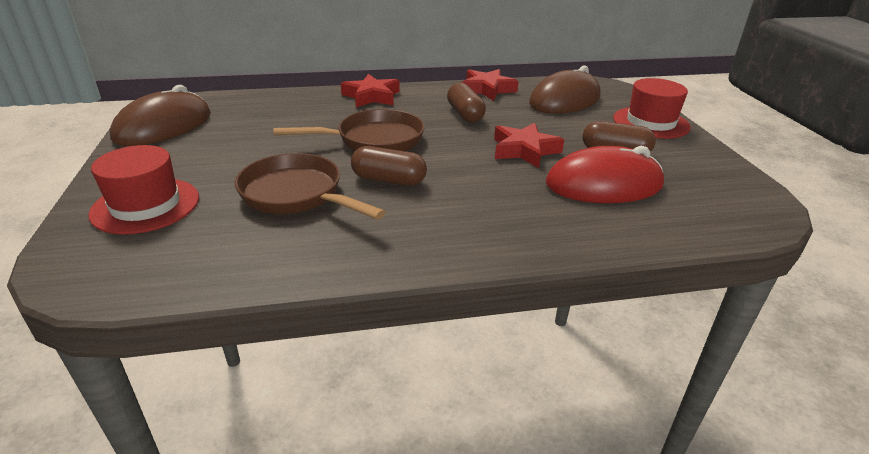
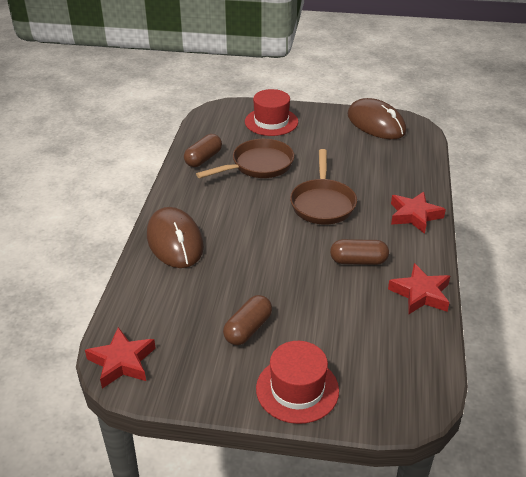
camera: 110 degrees right, 5 degrees up
brown capsule [351,146,427,186] -> brown capsule moved to [184,134,222,167]
red star [494,123,564,168] -> red star moved to [85,327,156,388]
brown mouse [529,66,601,114] -> brown mouse moved to [147,207,204,268]
red mouse [546,146,664,203] -> none

